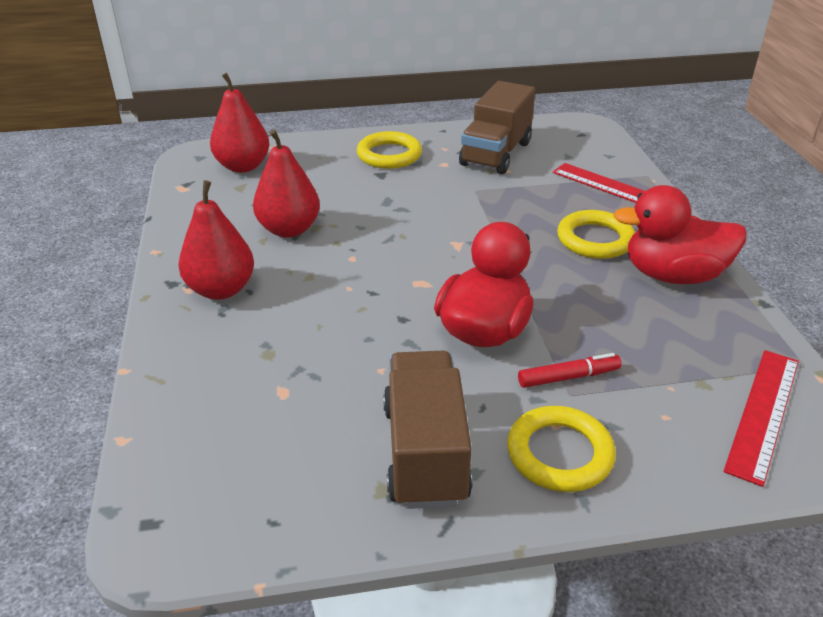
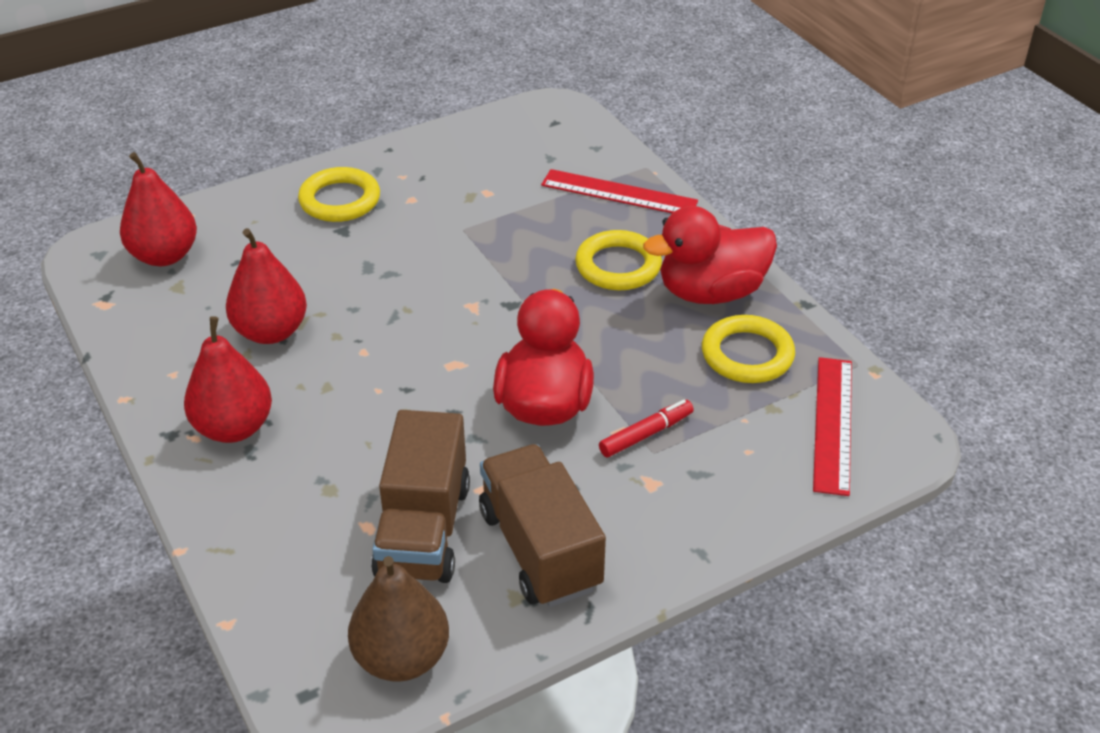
camera: 20 degrees left, 5 degrees up
brown truck [459,81,535,174] -> brown truck moved to [371,410,470,583]
yellow ring [507,406,616,492] -> yellow ring moved to [702,315,795,383]
none -> brown pear [348,556,449,682]

